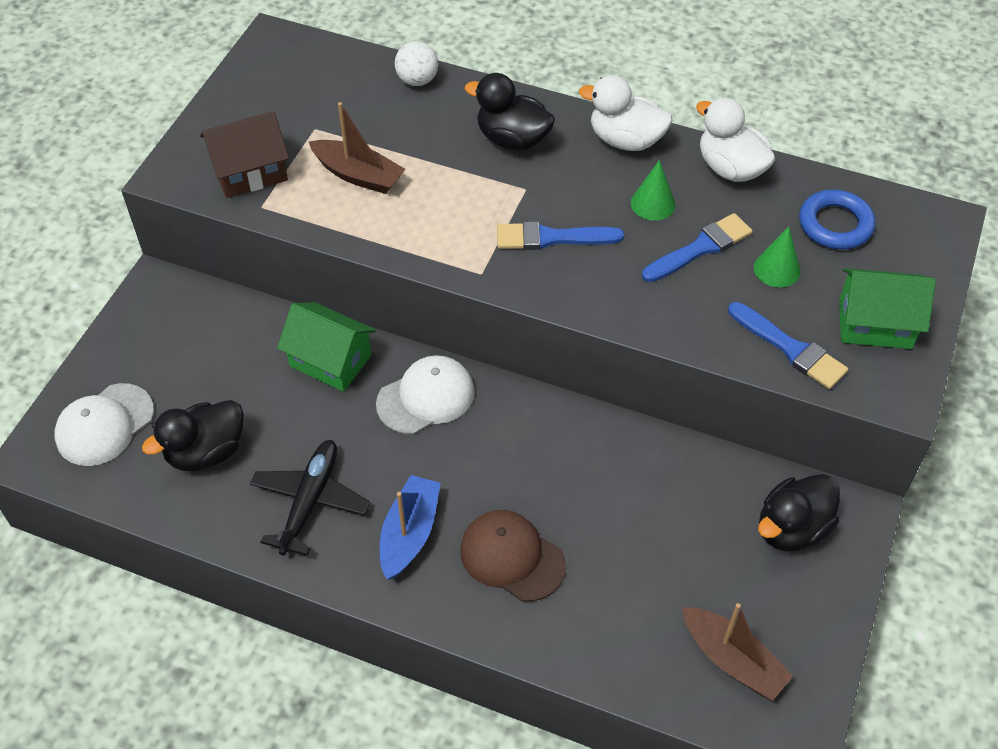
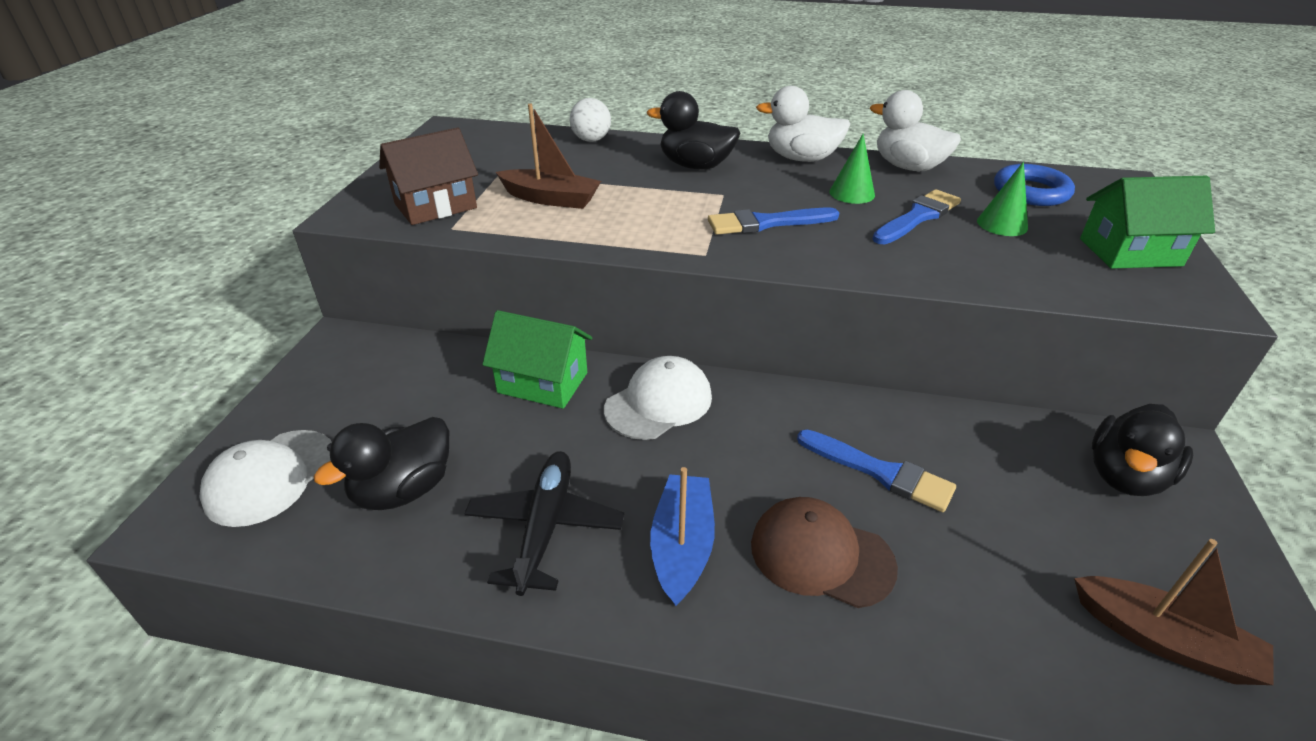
camera: 10 degrees left, 15 degrees down
blue brush [728,302,848,389] -> blue brush moved to [797,429,956,512]

